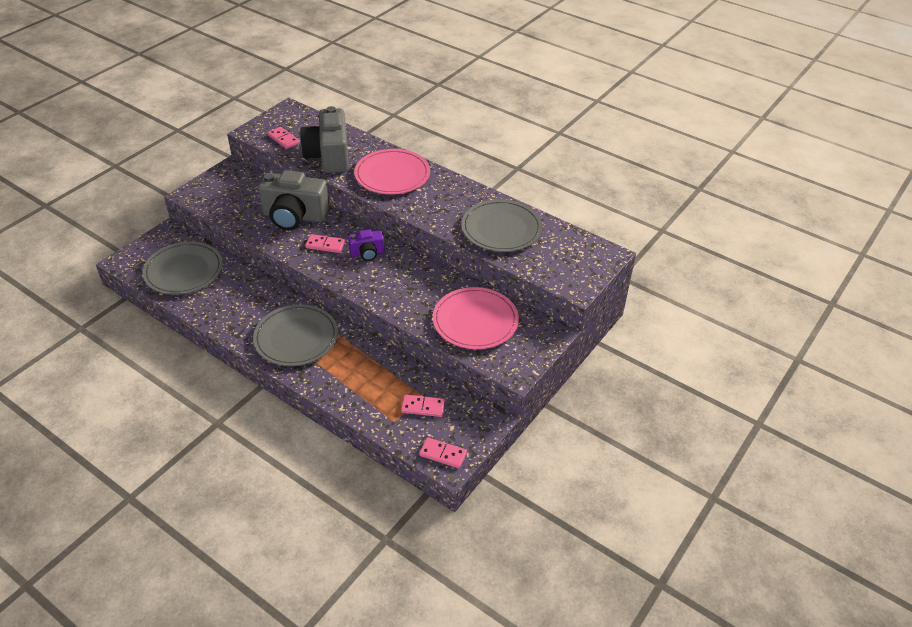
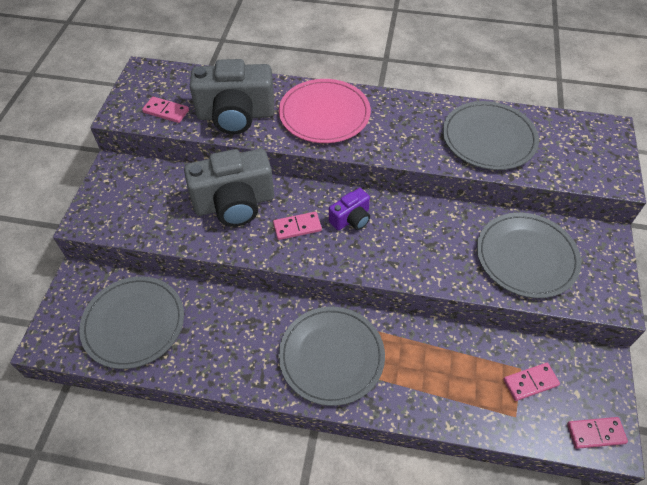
camera: 25 degrees left, 10 degrees up
grey camera [300,106,349,173] -> grey camera turned 60 degrees counterclockwise [190,59,274,134]
pink plate [433,287,519,349] -> grey plate [477,213,581,298]

